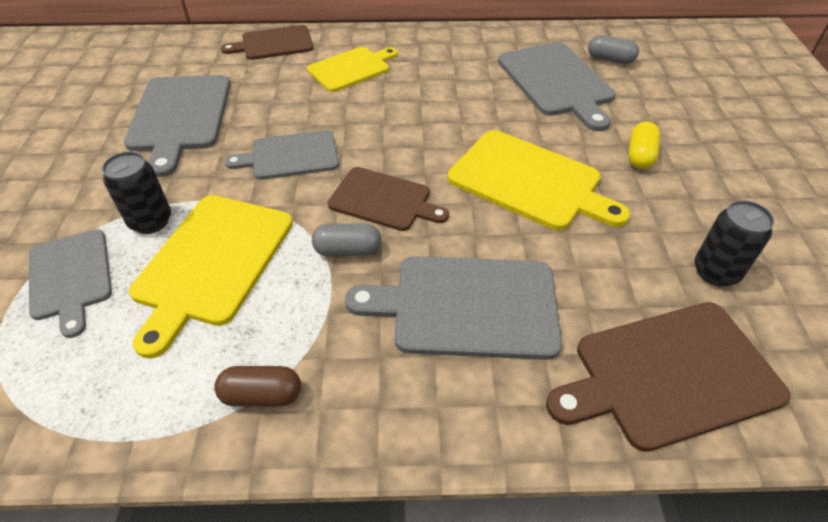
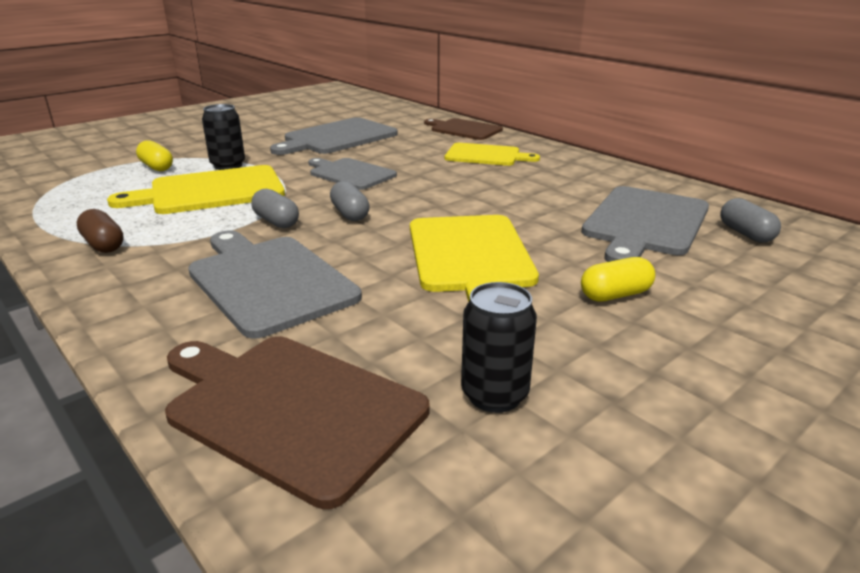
camera: 50 degrees right, 20 degrees down
grey cutting board [29,229,112,338] -> yellow capsule [136,140,173,171]
brown cutting board [328,167,449,231] -> grey capsule [330,181,369,221]

